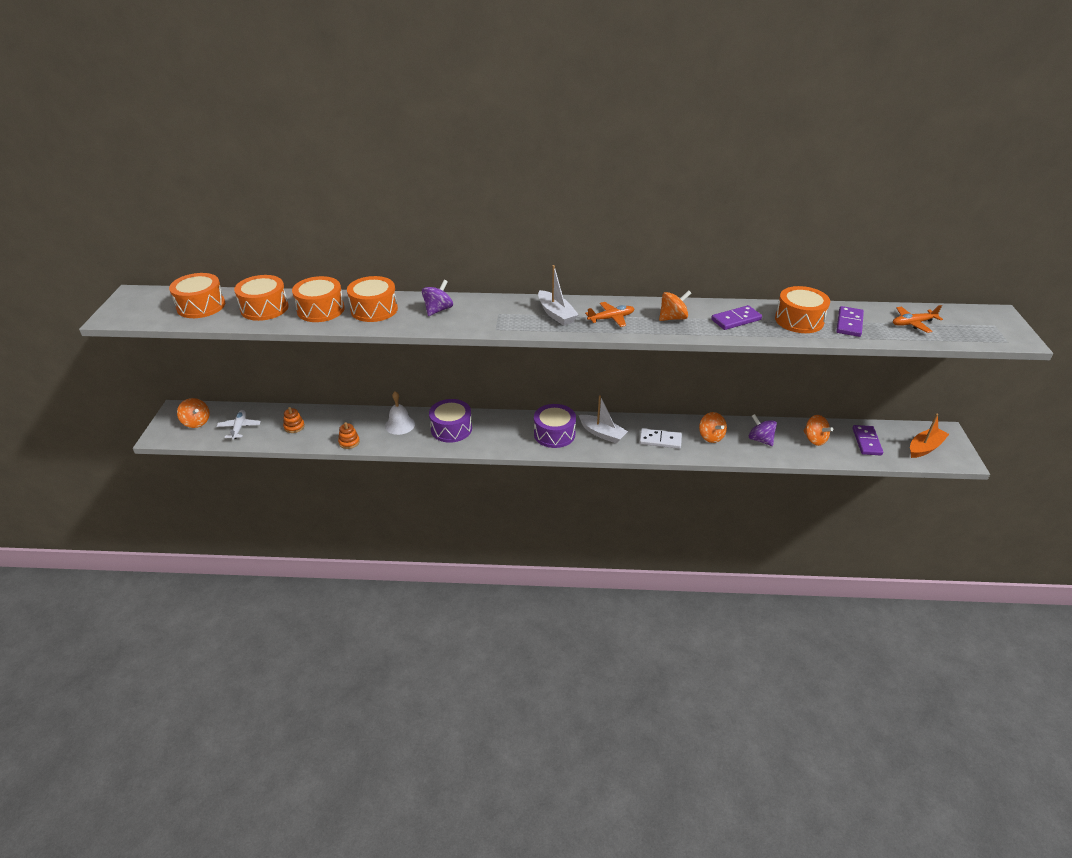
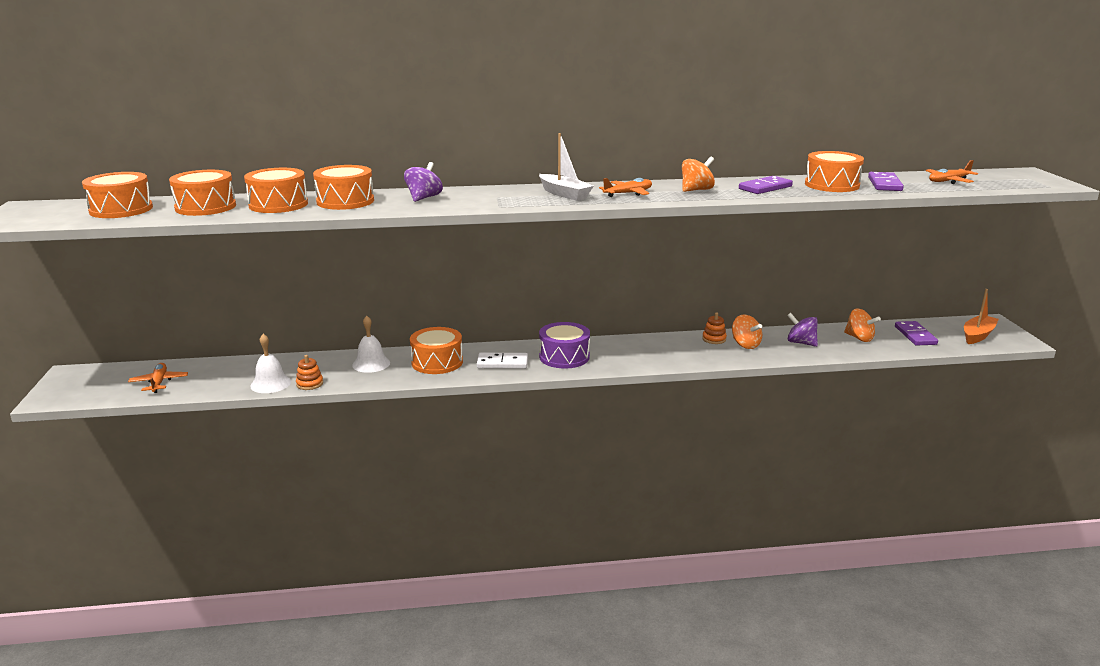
camera: 10 degrees left, 15 degrees down
orange spinning top [177,398,209,428] -> none
white plane [216,410,261,440] -> orange plane [128,363,188,393]
orange stacking toy [283,407,305,433] -> orange stacking toy moved to [702,312,727,344]
purple drum [429,399,472,443] -> orange drum [410,327,463,374]
white boat [579,395,628,444] -> none
white domino [639,428,682,449] -> white domino moved to [477,353,528,369]
none -> white bell [250,334,291,393]

